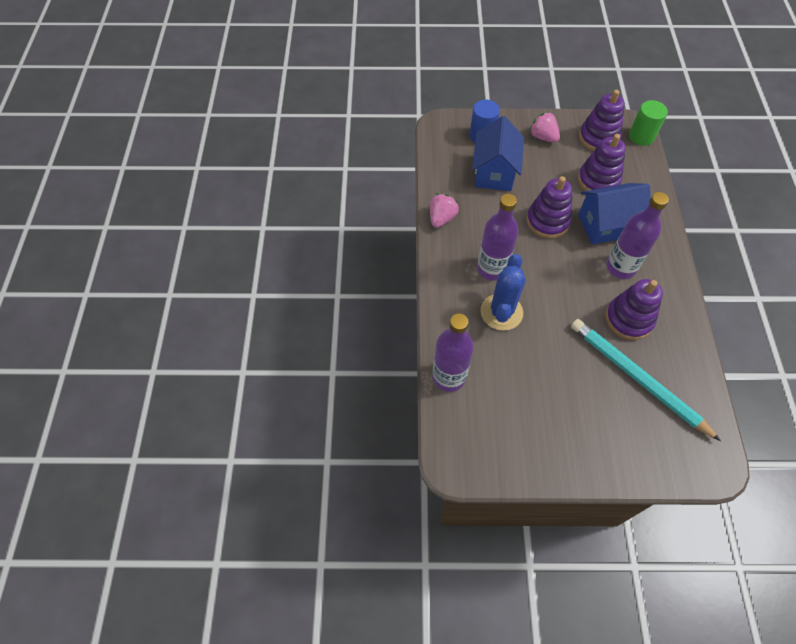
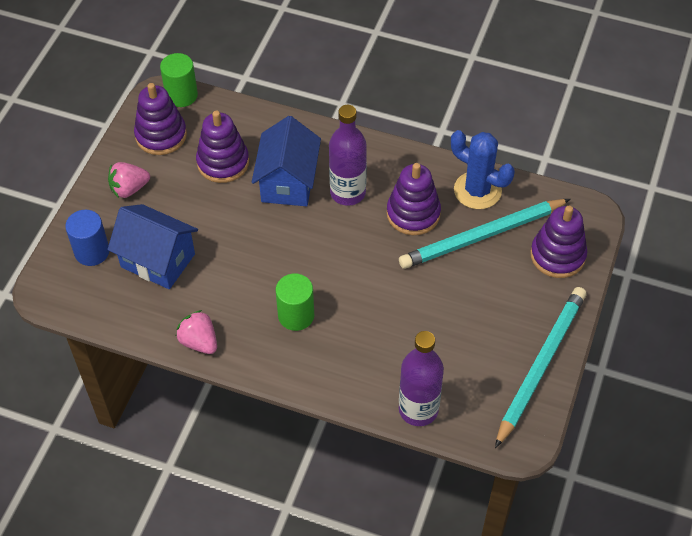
camera: 70 degrees left, 5 degrees down
purple bottle [477,194,518,280] -> green cylinder [276,273,314,331]
blue cactus [481,254,526,331] -> blue cactus moved to [451,130,515,209]
purple stacking toy [526,176,572,238] -> purple stacking toy moved to [530,206,587,278]
none -> turquoise pencil [495,287,586,448]

